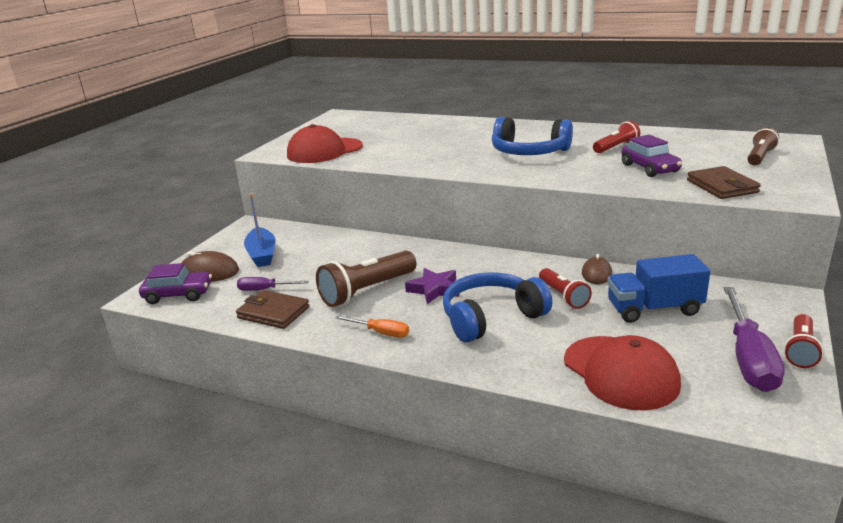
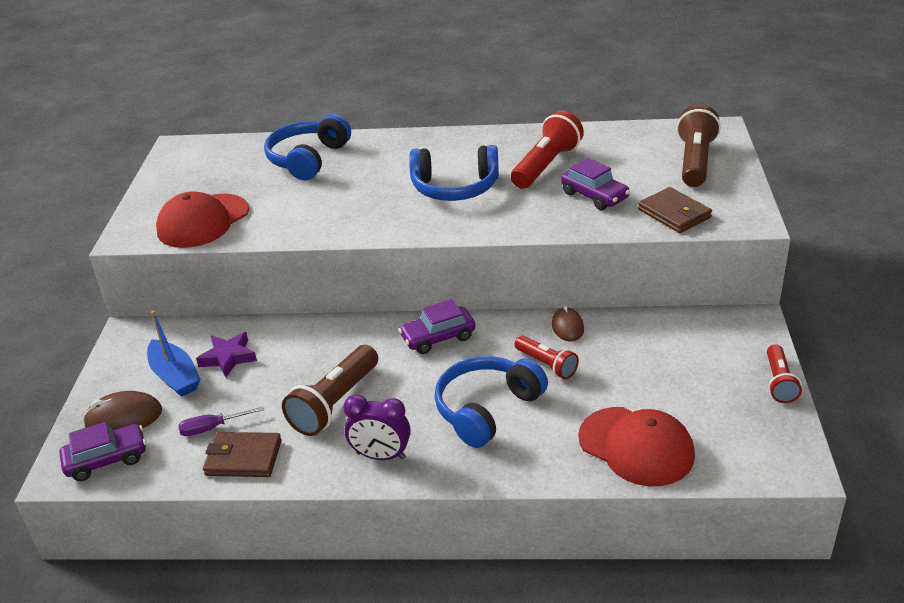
camera: 20 degrees left, 10 degrees up
orange screwdriver [335,315,409,338] -> purple clock [343,394,411,460]
purple star [405,268,459,304] -> purple star moved to [196,332,257,377]
red flashlight [593,121,640,153] -> red flashlight [511,111,584,189], size x1.66
blue truck [607,254,711,323] -> none
purple screwdriver [724,287,785,392] -> none
brown flashlight [747,127,779,166] -> brown flashlight [677,105,721,187], size x1.66
none -> blue headphones [264,114,351,180]
none -> purple car [399,299,475,354]

